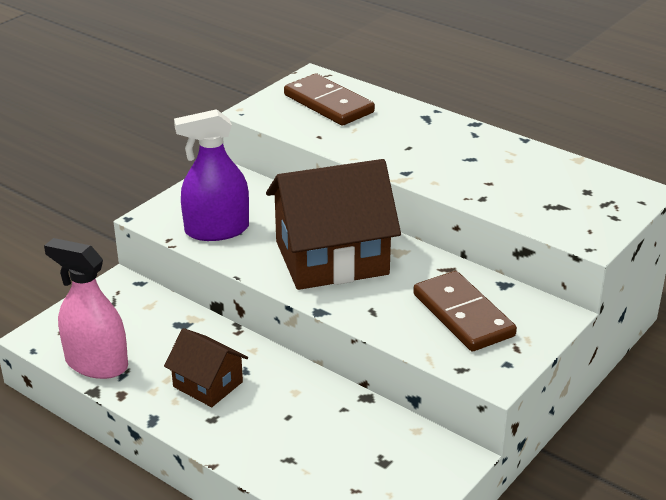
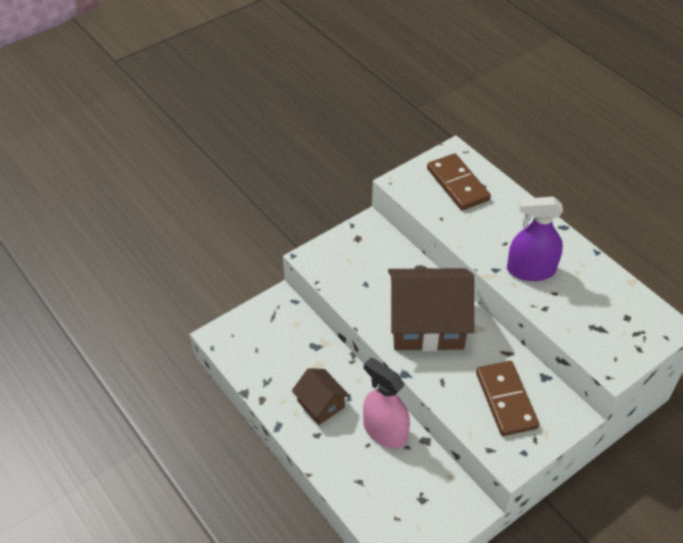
camera: 15 degrees right, 15 degrees up
pink spray bottle [44,238,128,379] -> pink spray bottle moved to [363,358,410,449]
purple spray bottle [174,109,249,241] -> purple spray bottle moved to [507,197,563,281]

